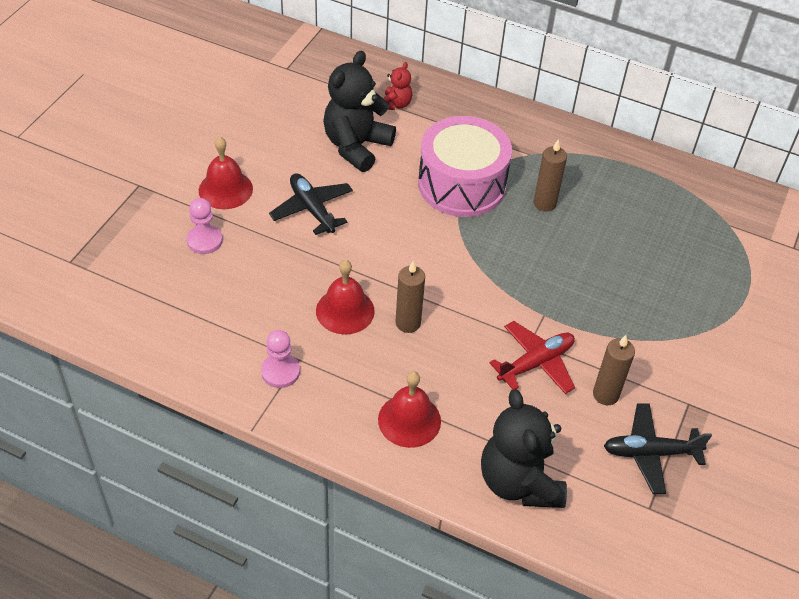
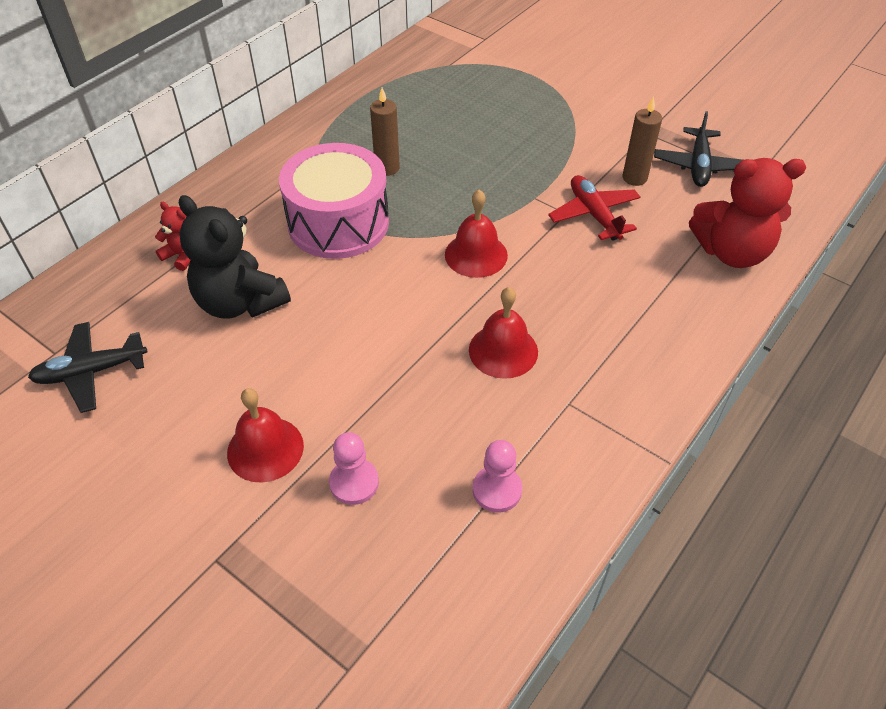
camera: 75 degrees left, 0 degrees up
pink pawn [261,330,300,388] -> pink pawn moved to [473,440,522,513]
black plane [269,173,353,235] -> black plane moved to [28,322,147,413]
red bell [378,371,441,448] -> red bell moved to [445,190,508,278]
brown candle [395,261,425,333] -> none
black teddy bear [481,389,567,508] -> red teddy bear [689,158,806,268]

